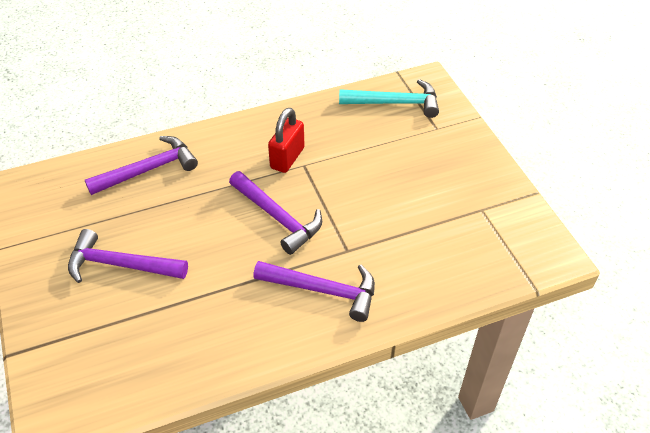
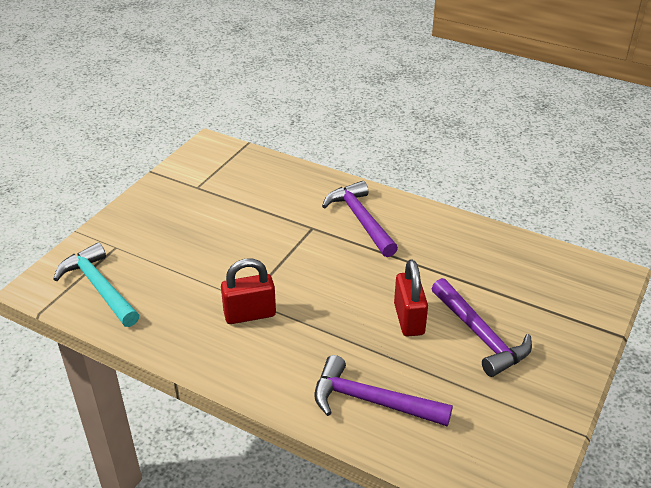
camera: 130 degrees left, 10 degrees down
purple hammer [229,171,322,255] -> none
none -> red padlock [394,259,428,337]

